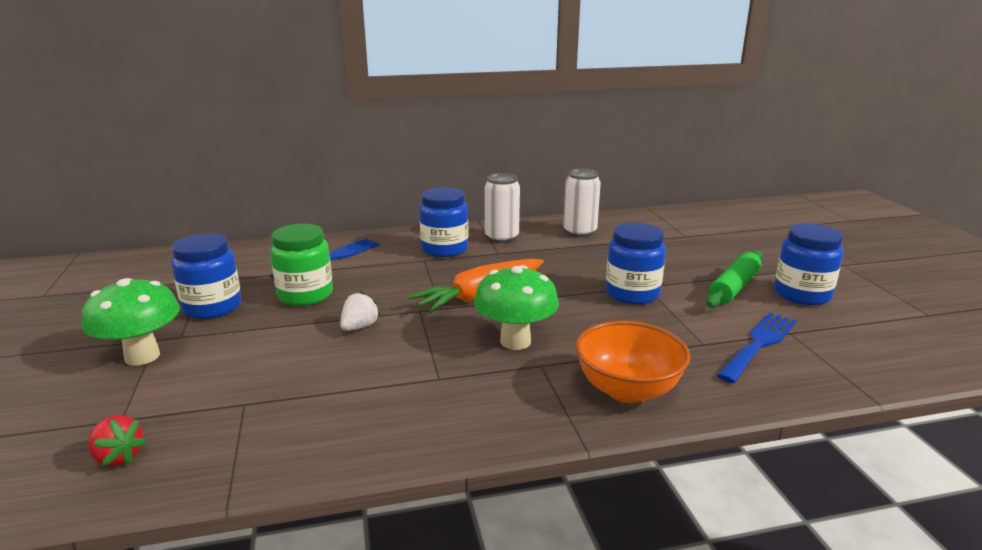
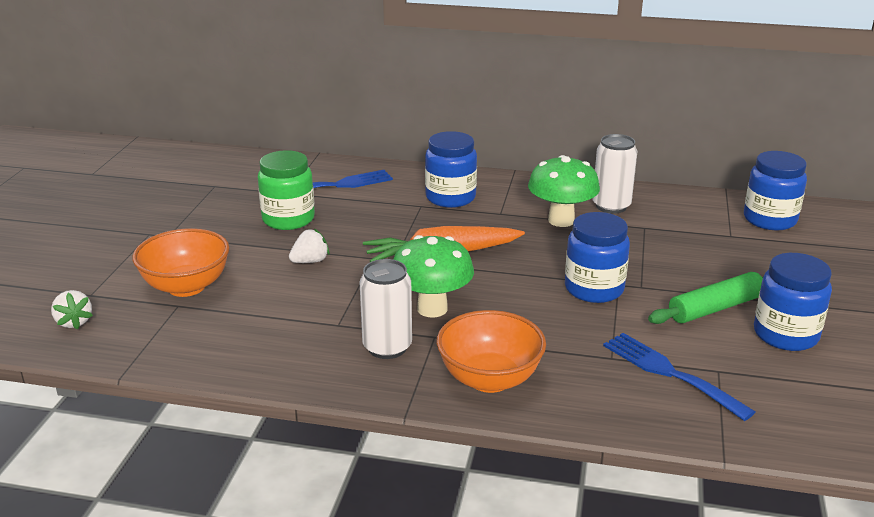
camera: 25 degrees right, 5 degrees up
green mushroom [82,278,180,366] -> green mushroom moved to [528,155,600,227]
red strawberry [88,415,147,466] -> white strawberry [51,290,93,330]
blue jar [172,233,242,319] -> blue jar moved to [744,151,807,230]
white can [484,173,520,243] -> white can moved to [360,259,412,359]
blue fork [717,312,797,383] -> blue fork turned 105 degrees counterclockwise [603,333,755,421]
none -> orange bowl [132,228,229,297]

